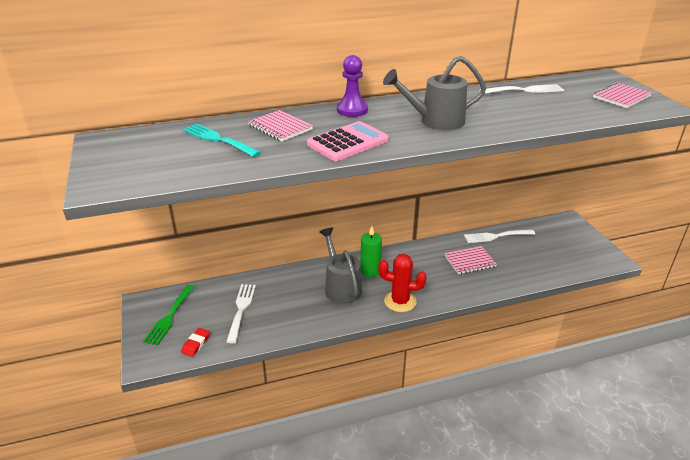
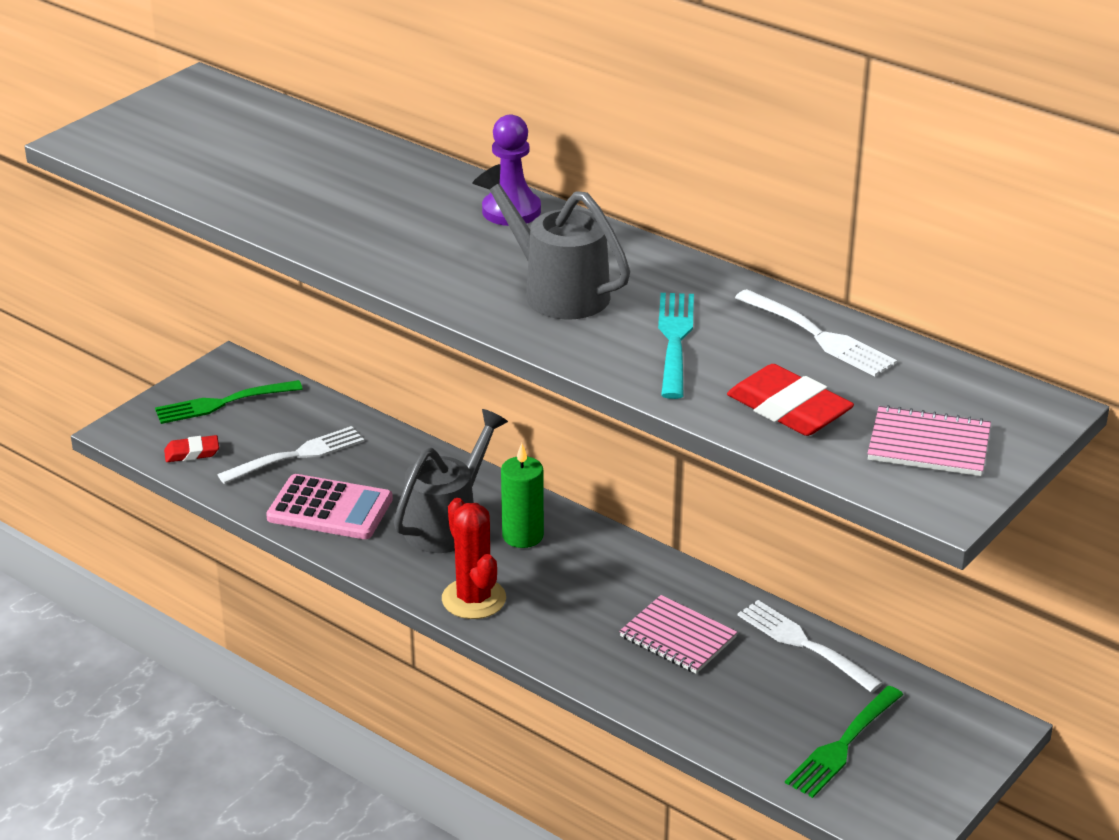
camera: 55 degrees right, 0 degrees up
turquoise fork [183,124,261,157] -> turquoise fork moved to [658,293,694,399]
pink notebook [248,110,313,142] -> none
pink calculator [307,121,389,161] -> pink calculator moved to [266,474,393,539]
none -> red eraser [727,364,854,436]
none -> green fork [785,686,903,798]

